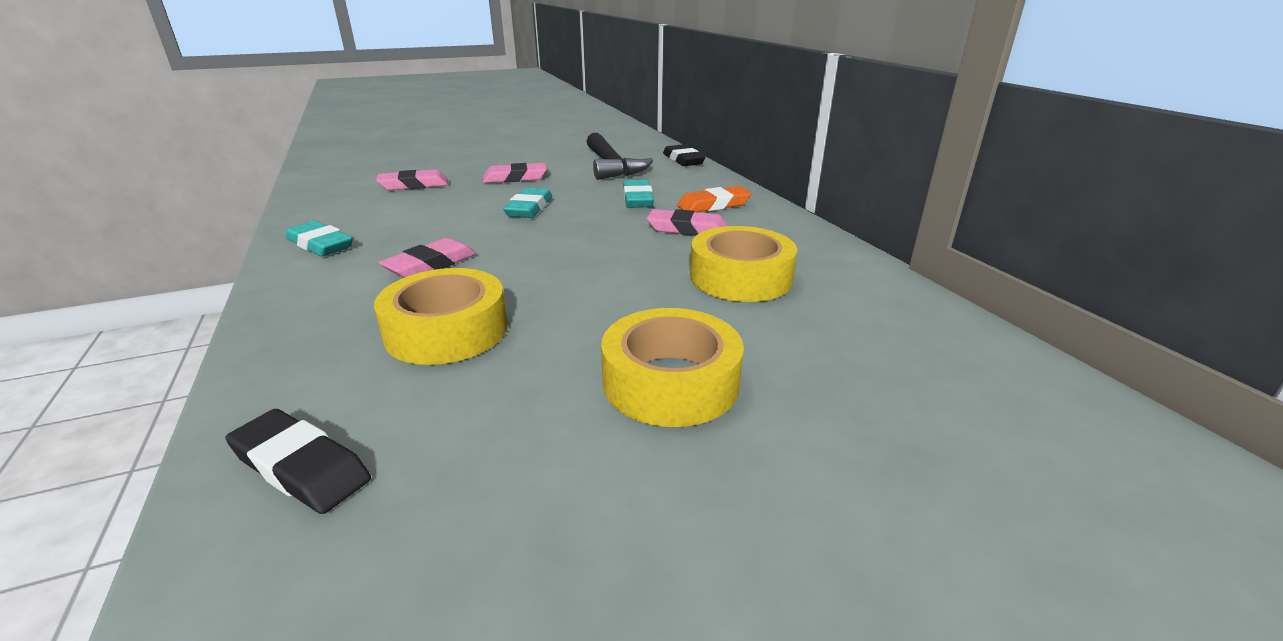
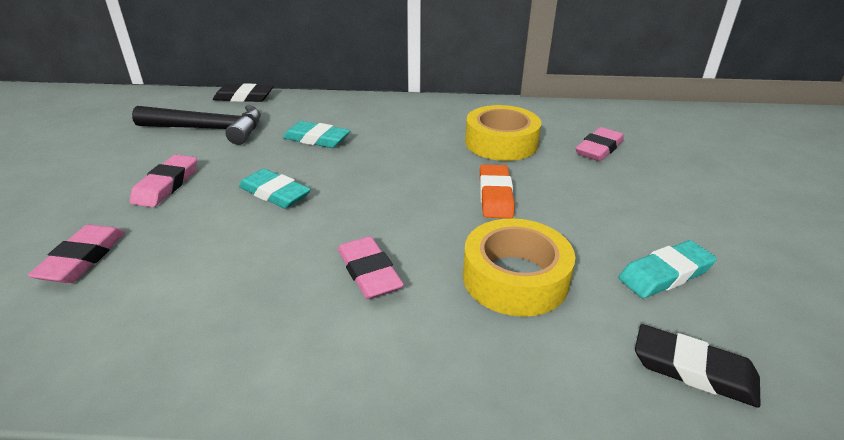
camera: 65 degrees left, 5 degrees up
black eraser [225,409,371,514] -> black eraser turned 60 degrees clockwise [635,324,761,408]
turquoise eraser [286,221,353,256] -> turquoise eraser moved to [618,240,717,298]
yellow tape [601,308,744,427] -> none
pink eraser [647,209,728,236] -> pink eraser moved to [575,127,624,161]
orange eraser [677,186,752,212] -> orange eraser moved to [480,164,514,218]

